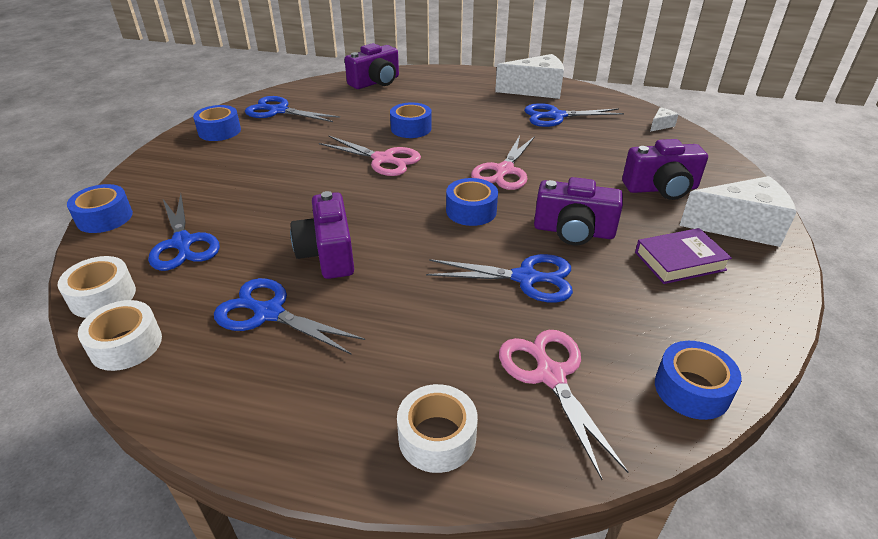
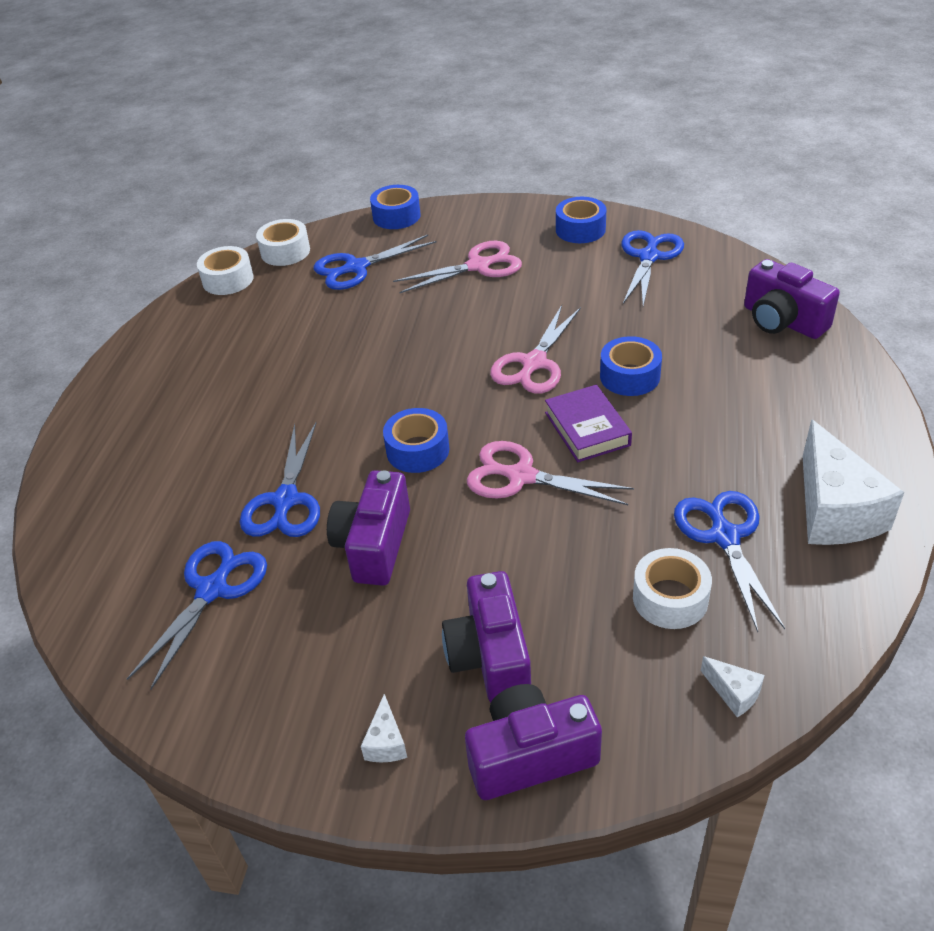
camera: 90 degrees right, 5 degrees up
blue scissors [214,278,365,354] -> blue scissors moved to [127,541,267,690]
purple camera [290,191,354,279] -> purple camera moved to [465,684,602,800]
white tape [397,384,478,473] -> white tape moved to [633,548,712,629]
pink scissors [499,330,628,480] -> pink scissors moved to [393,241,522,293]
purple book [635,228,732,284] -> purple book moved to [545,385,632,462]
blue tape [655,341,742,420] -> none
white cheese [679,176,797,247] -> white cheese [361,694,407,762], size x0.43

